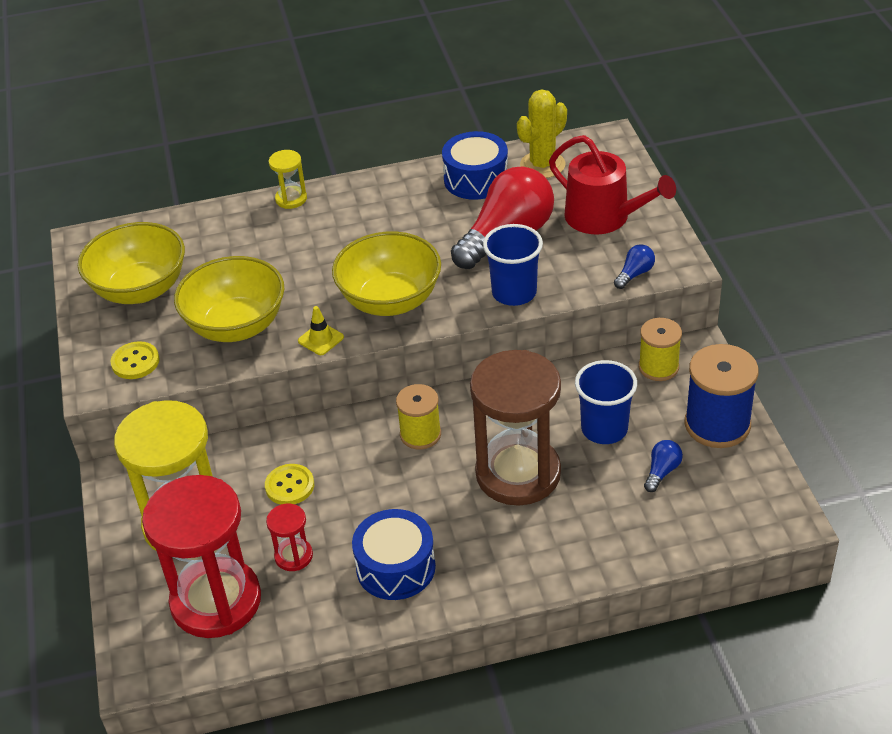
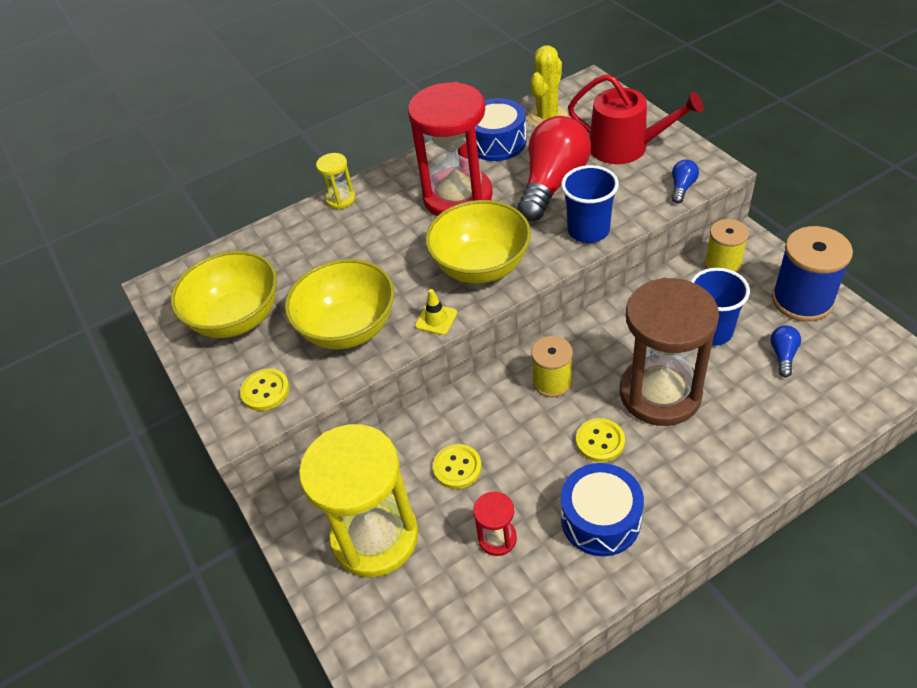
camera: 15 degrees left, 5 degrees up
red hourglass [142,475,261,638] -> red hourglass moved to [408,82,493,216]
none -> yellow button [576,418,625,462]

